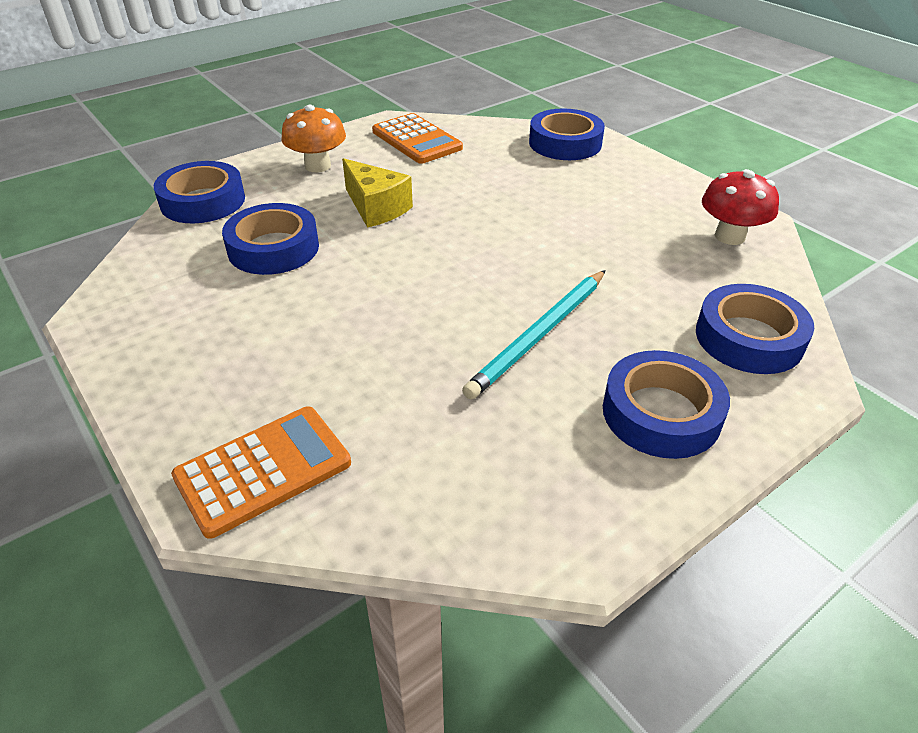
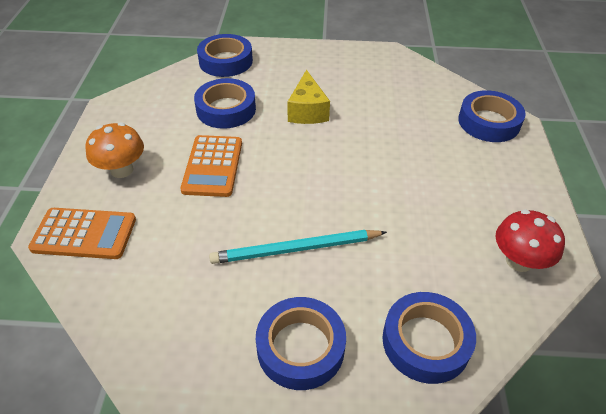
camera: 40 degrees right, 5 degrees up
orange mushroom [281,105,346,172] -> orange mushroom moved to [85,122,144,178]
orange calculator [372,113,463,164] -> orange calculator moved to [180,135,242,197]

